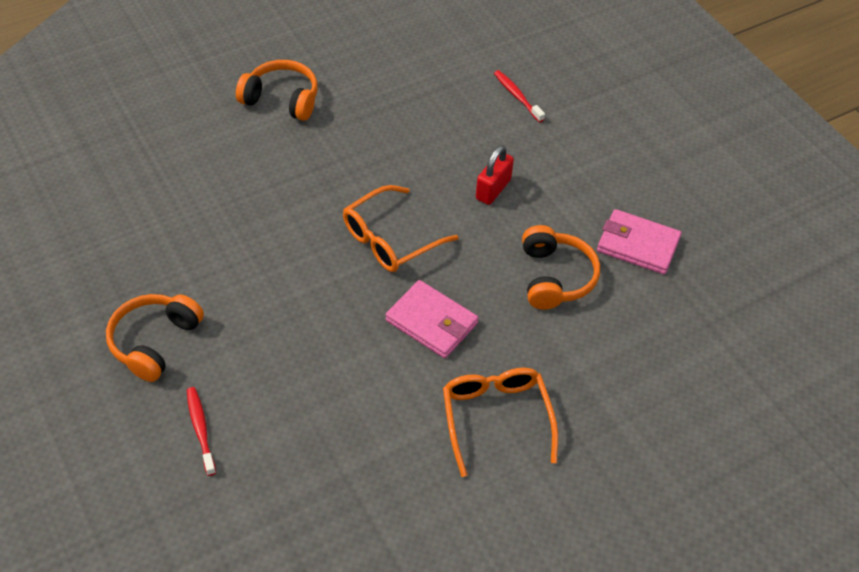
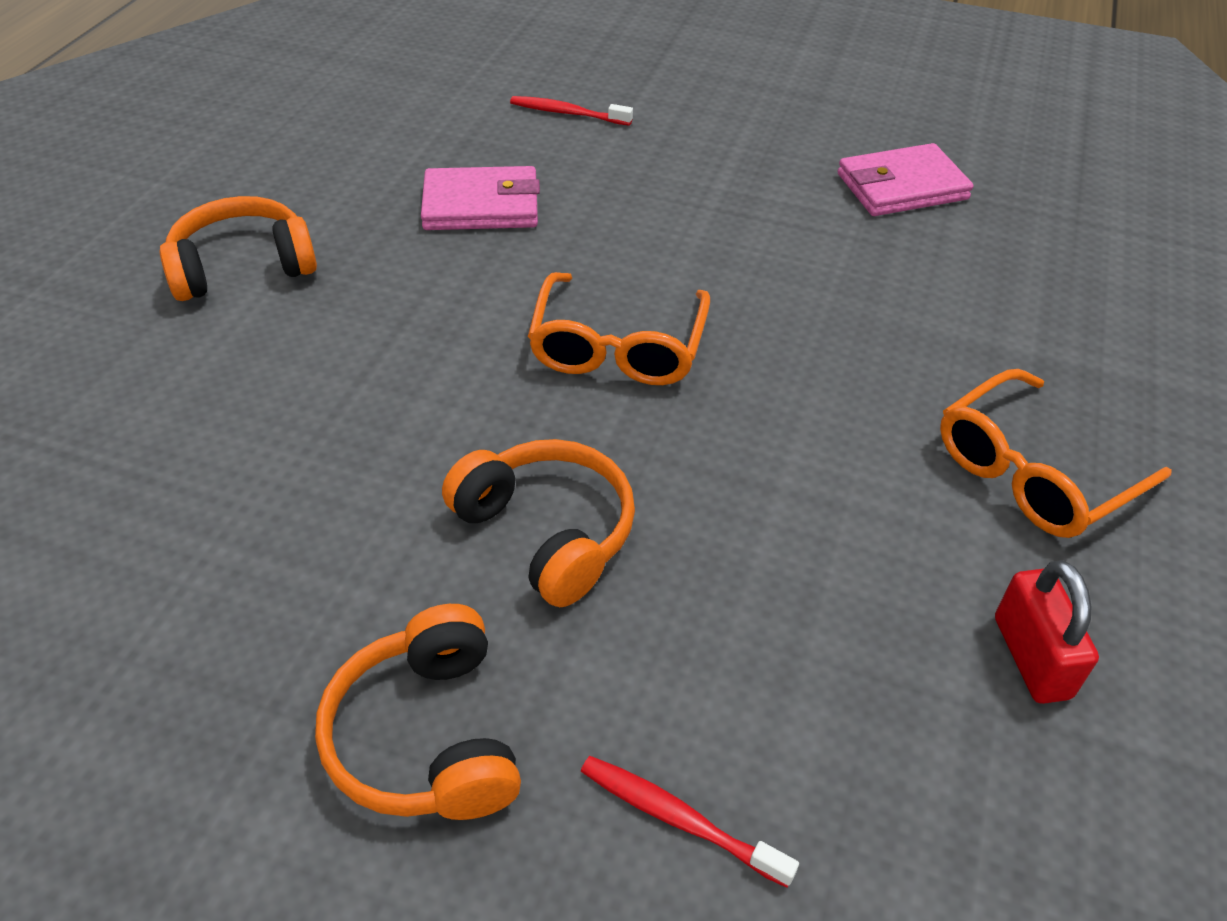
camera: 40 degrees left, 5 degrees down
pink wallet [386,280,478,358] -> pink wallet moved to [421,166,540,230]
orange glasses [443,368,558,477] -> orange glasses turned 75 degrees counterclockwise [940,369,1172,538]
red padlock [476,145,514,205] -> red padlock moved to [995,560,1099,704]
orange headphones [522,225,600,310] -> orange headphones moved to [442,439,635,607]

